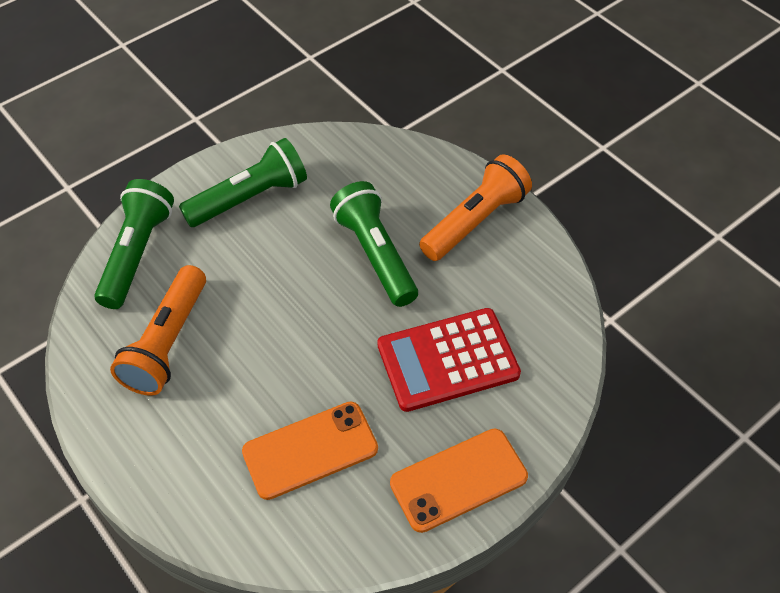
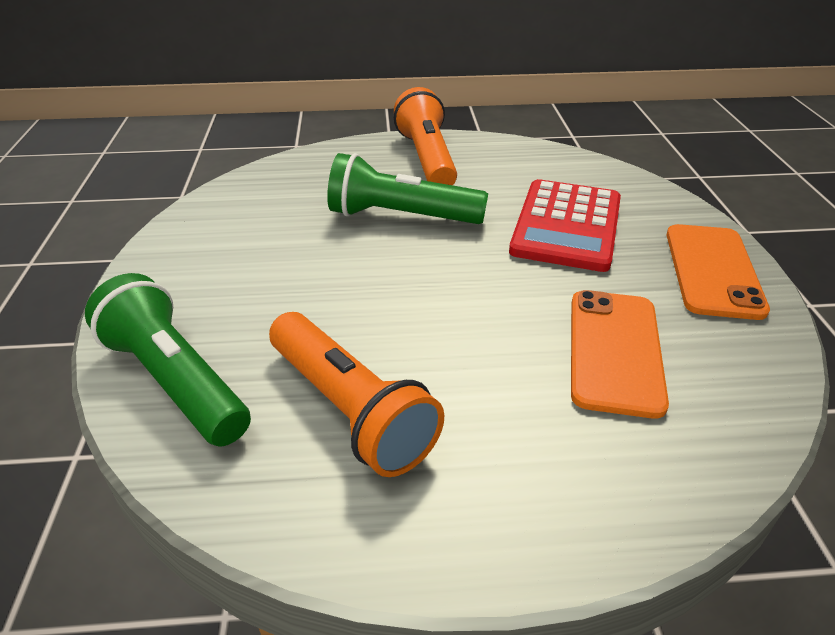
camera: 55 degrees left, 15 degrees down
green flashlight [179,138,307,227] -> none

